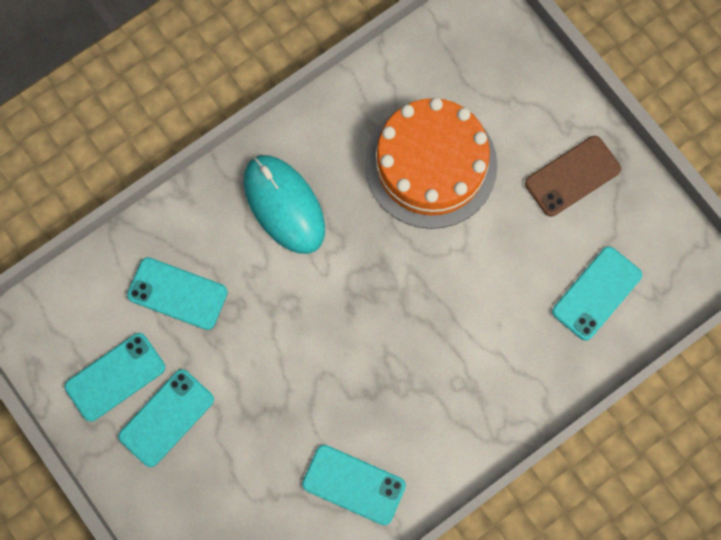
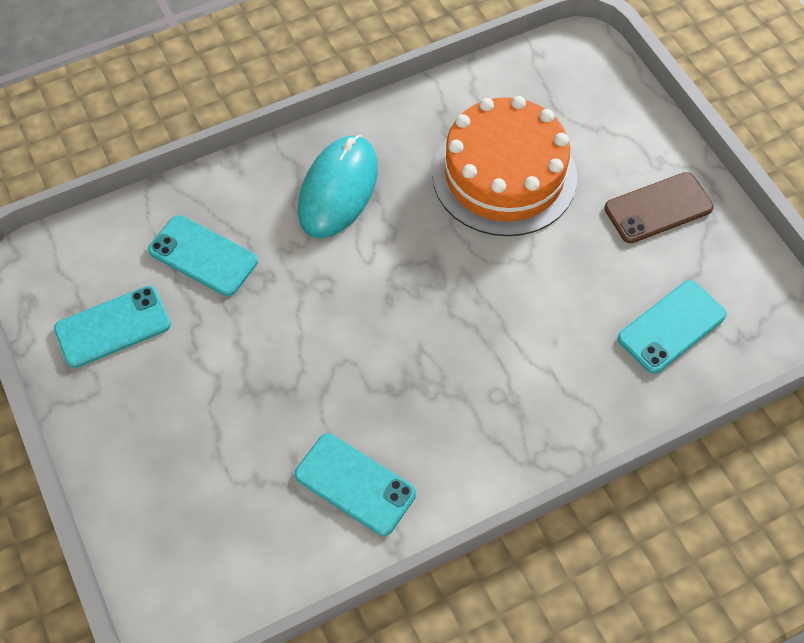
camera: 10 degrees right, 15 degrees down
turquoise phone [118,369,214,467] -> none
turquoise mouse [244,155,325,254] -> turquoise mouse turned 45 degrees clockwise [298,135,378,238]

